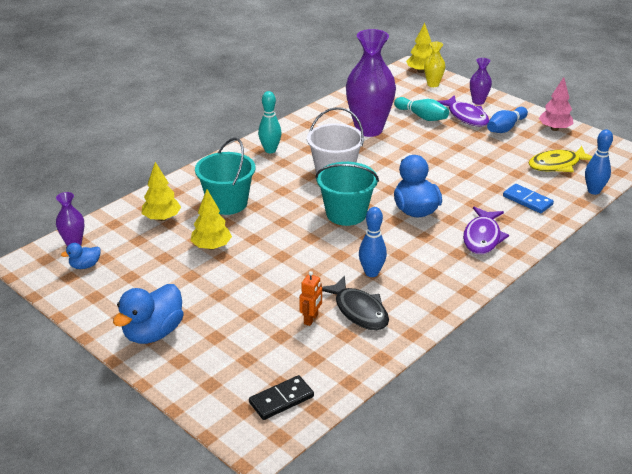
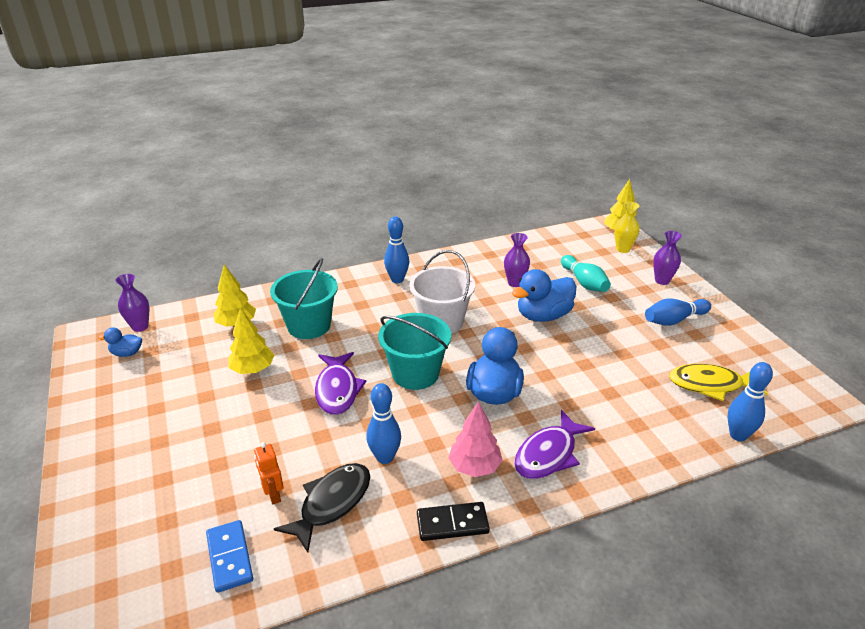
camera: 25 degrees right, 0 degrees up
blue duck [113,284,184,344] -> blue duck moved to [512,269,576,322]
black domino [249,375,314,420] -> black domino moved to [417,502,490,541]
turquoise bowling pin [258,91,281,153] -> blue bowling pin [384,217,409,283]
orange robot [299,271,322,326] -> orange robot turned 105 degrees clockwise [254,442,284,505]
black fish [322,275,389,330] -> black fish turned 135 degrees counterclockwise [274,463,370,553]
purple vase [346,29,396,137] -> purple vase [504,233,530,287], size x0.47
purple fish [438,95,490,127] -> purple fish moved to [315,352,367,415]
blue domino [503,184,554,213] -> blue domino moved to [206,520,253,593]
pink tree [539,77,574,131] -> pink tree moved to [449,401,503,477]

